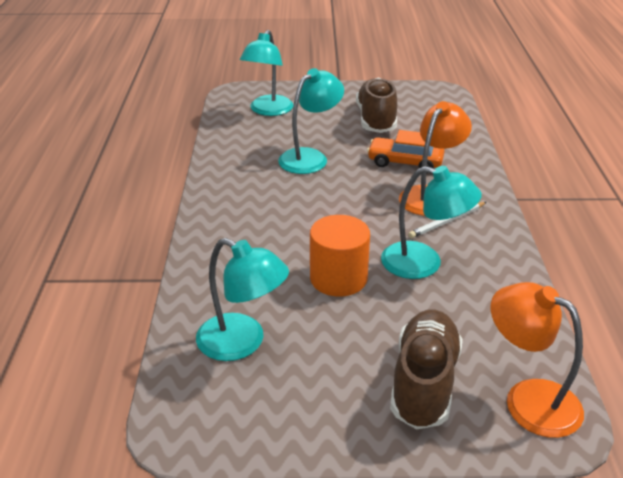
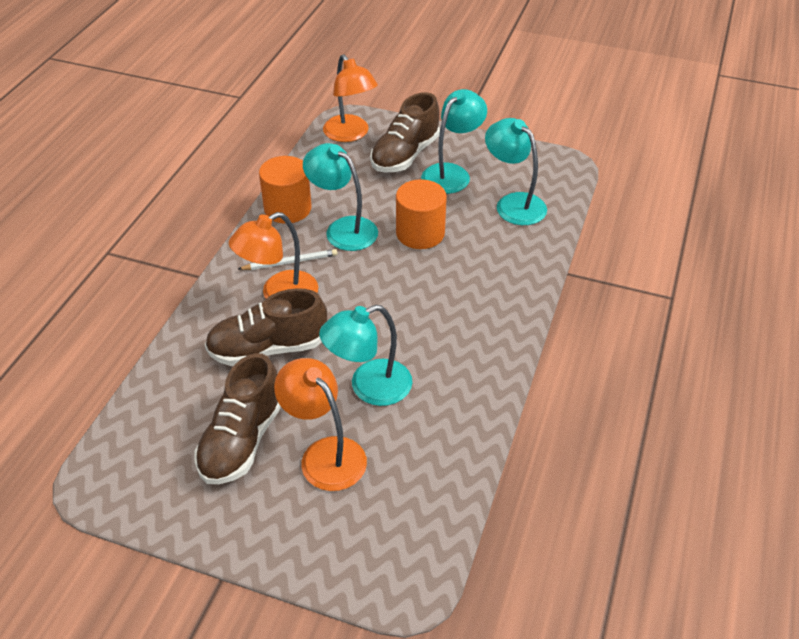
camera: 160 degrees left, 10 degrees up
turquoise lamp [240,30,294,116] -> turquoise lamp moved to [421,89,487,194]
orange car [367,130,445,173] -> brown shoe [205,288,327,366]
none -> orange cylinder [259,156,312,224]
none -> orange lamp [274,358,367,491]

